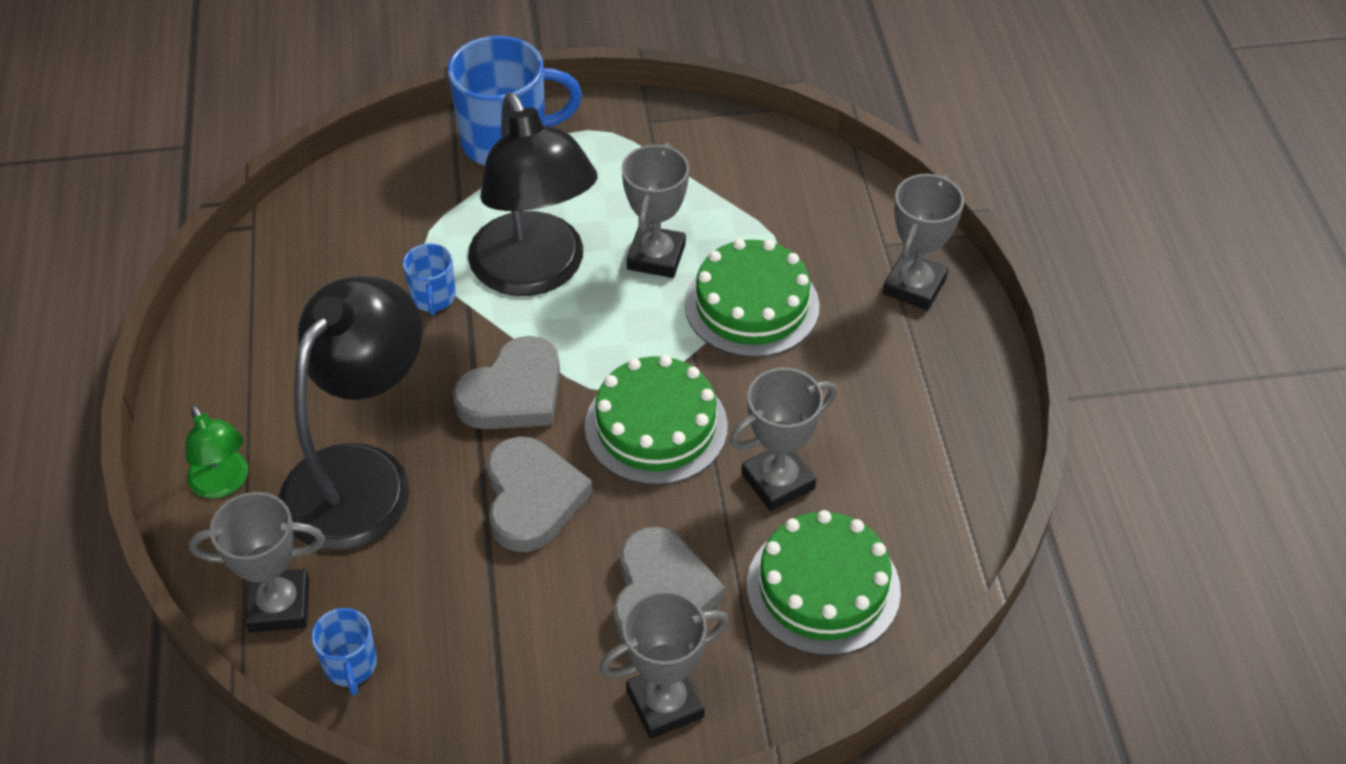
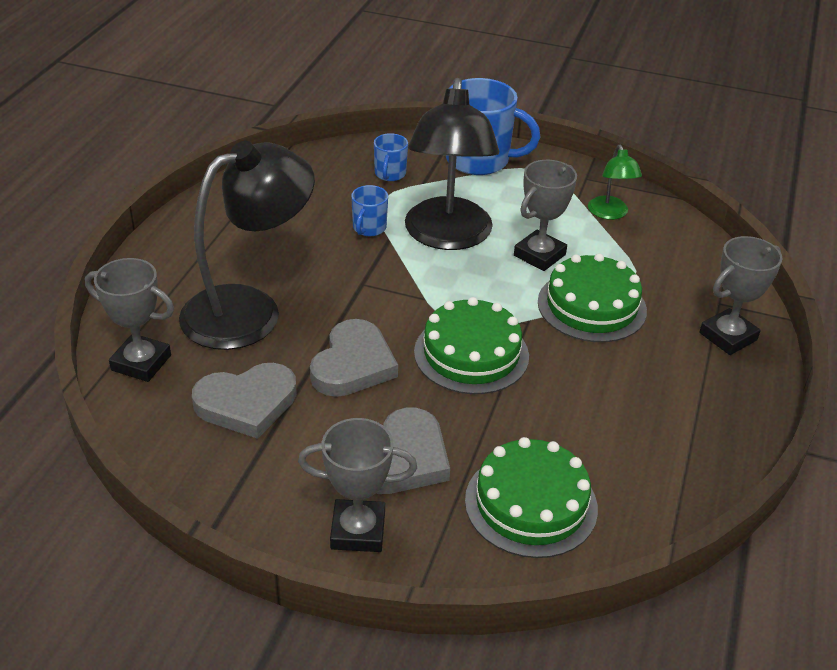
camera: 25 degrees right, 10 degrees down
green lamp [185,405,248,498] -> green lamp moved to [588,145,642,220]
blue mug [311,608,377,696] -> blue mug moved to [374,133,408,181]
grey heart [453,336,560,429] -> grey heart moved to [192,363,297,439]
grey trophy [730,368,837,511] -> none

